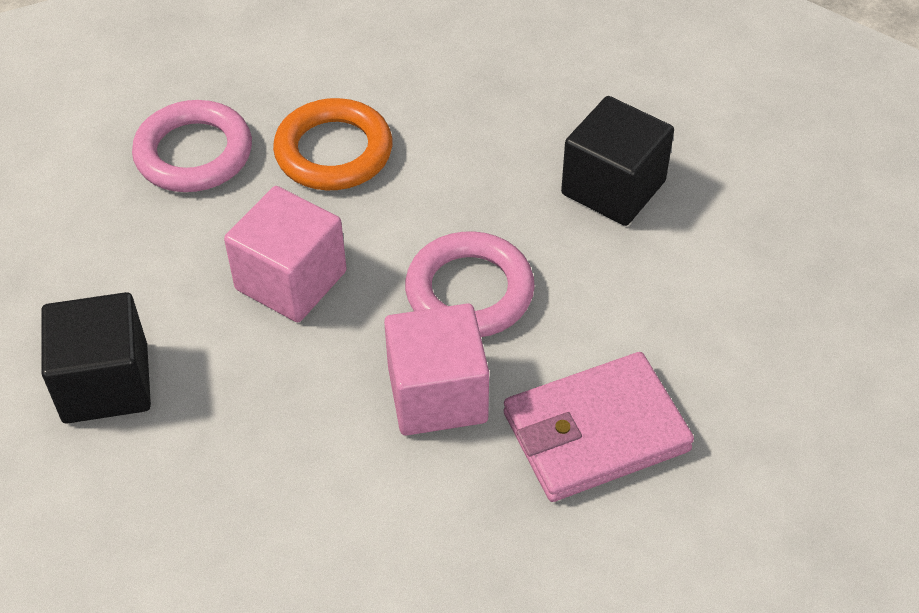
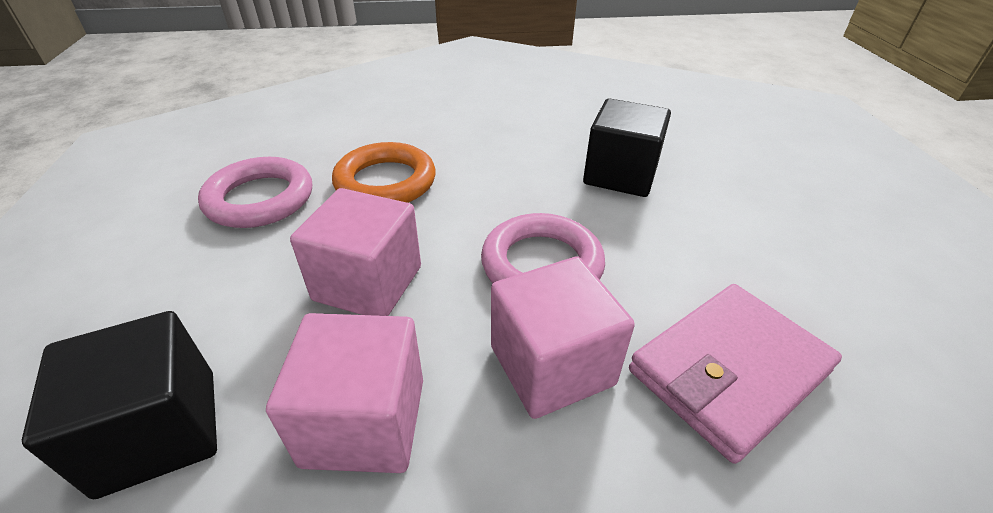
camera: 15 degrees left, 10 degrees down
none -> pink cube [266,313,423,473]

